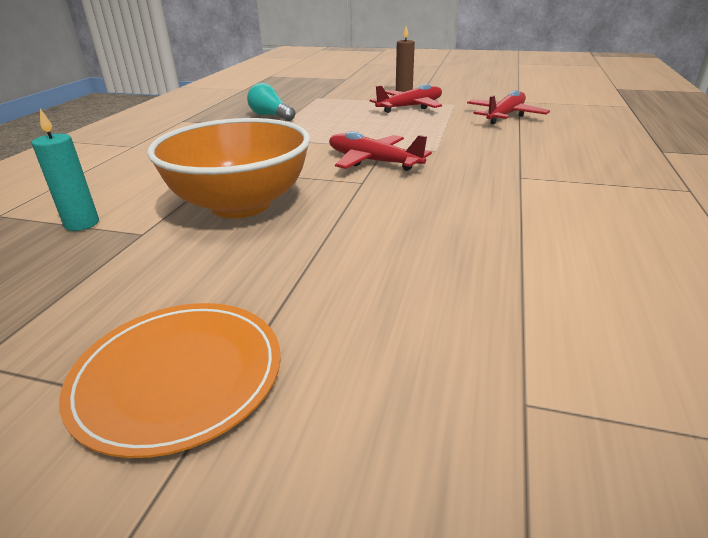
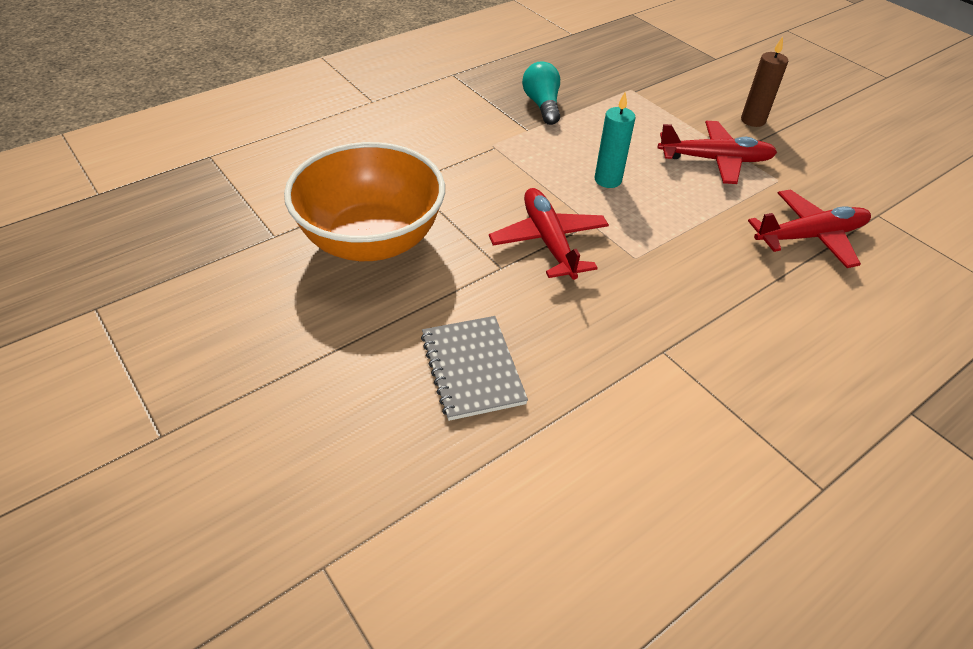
camera: 35 degrees right, 15 degrees up
turquoise candle [32,109,99,231] -> turquoise candle moved to [595,92,635,188]
orange plate [59,303,281,458] -> none
none -> grey notebook [421,316,528,421]

